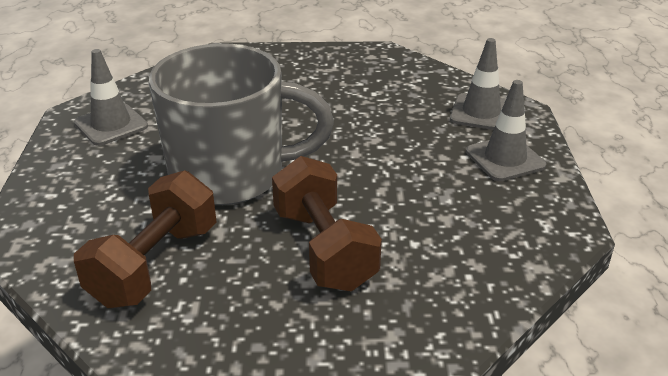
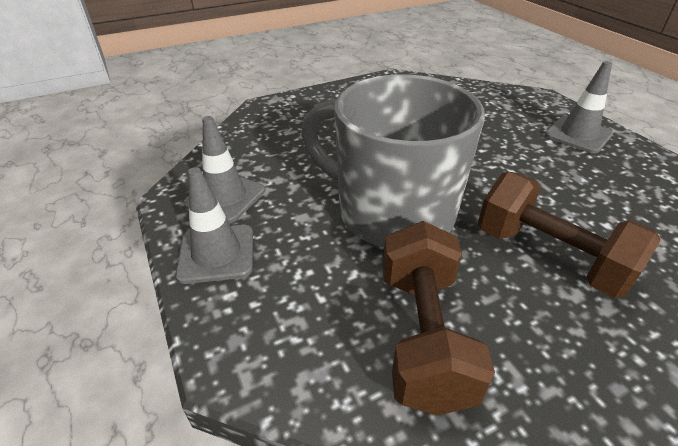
camera: 25 degrees left, 5 degrees up
grey mug [149,43,334,205] -> grey mug turned 120 degrees counterclockwise [301,74,485,248]
grey traffic cone [450,38,506,130] -> grey traffic cone moved to [176,167,253,284]

